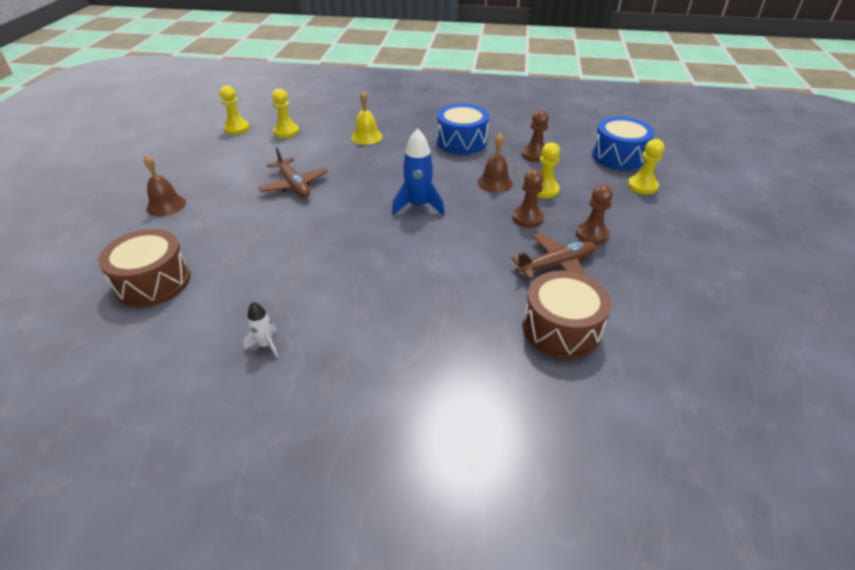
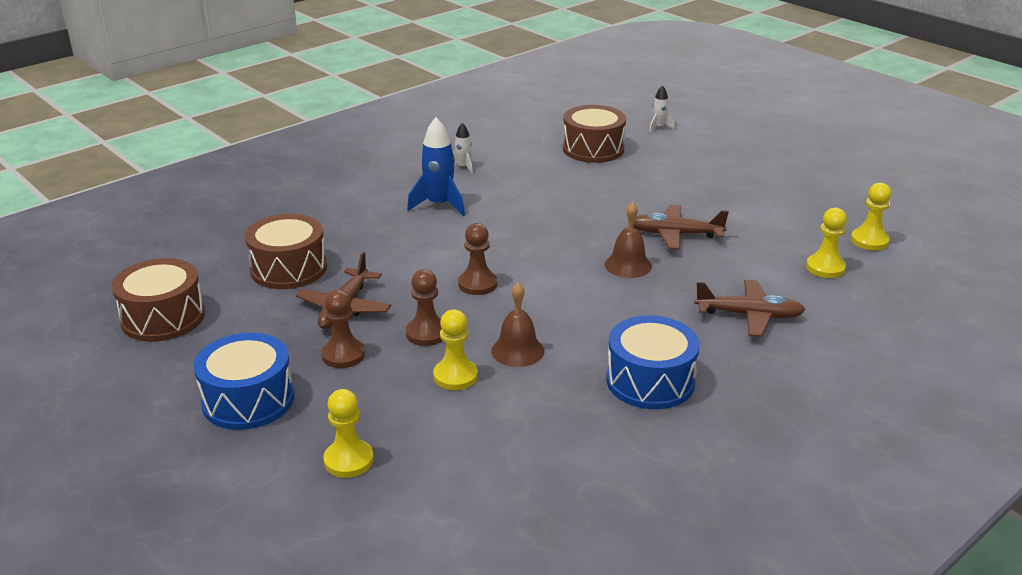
camera: 130 degrees right, 10 degrees down
brown bell [143,154,186,216] -> brown bell moved to [605,202,652,278]
yellow bell [351,91,382,145] -> brown plane [694,280,805,337]
blue rocket [392,128,445,216] -> blue rocket moved to [407,117,465,216]
brown pawn [522,110,549,162] -> brown pawn moved to [458,223,497,295]
blue drum [592,117,655,170] -> blue drum moved to [194,333,294,430]
none -> brown drum [112,258,205,342]
none -> white rocket [649,85,675,132]

